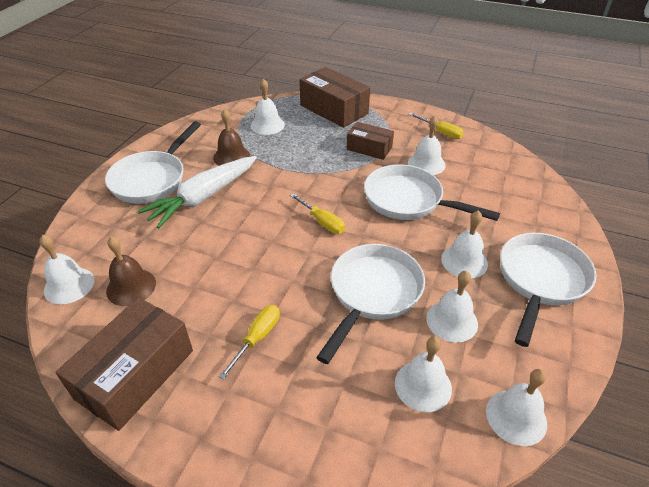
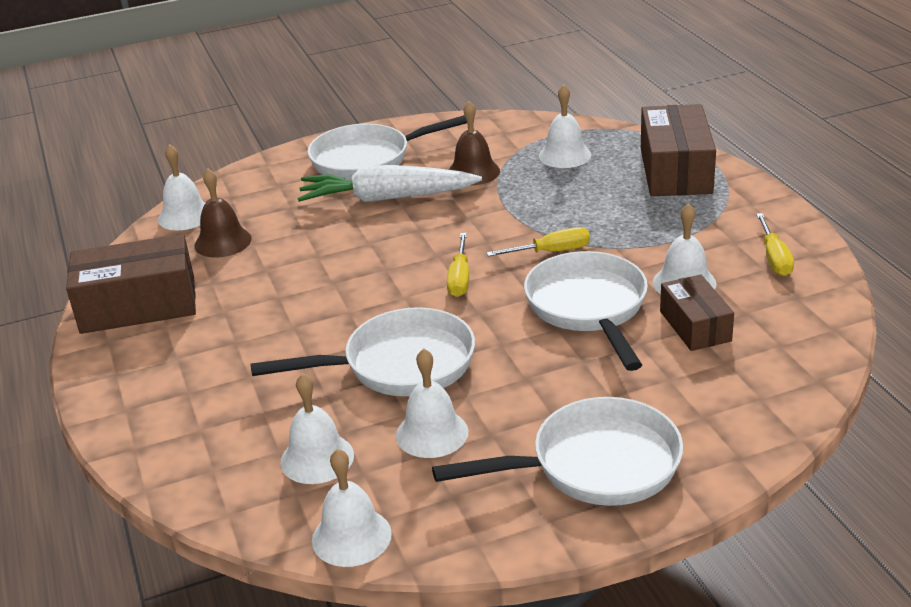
camera: 50 degrees right, 10 degrees down
yellow screwdriver [219,305,280,380] -> yellow screwdriver moved to [486,227,590,257]
brown box [347,122,394,160] -> brown box moved to [660,274,734,351]
white bell [441,211,488,279] -> none

